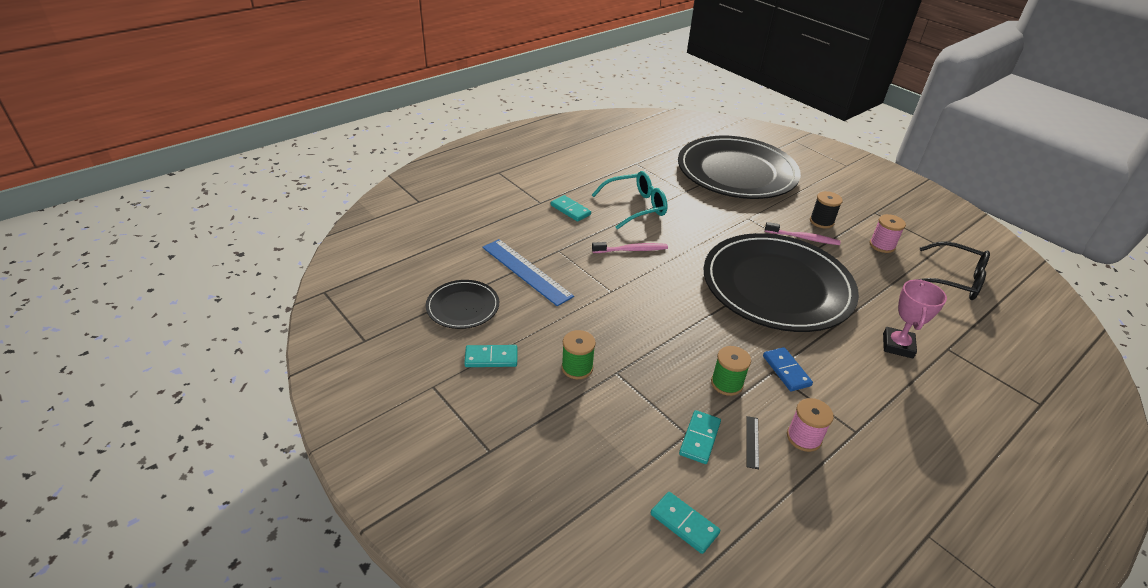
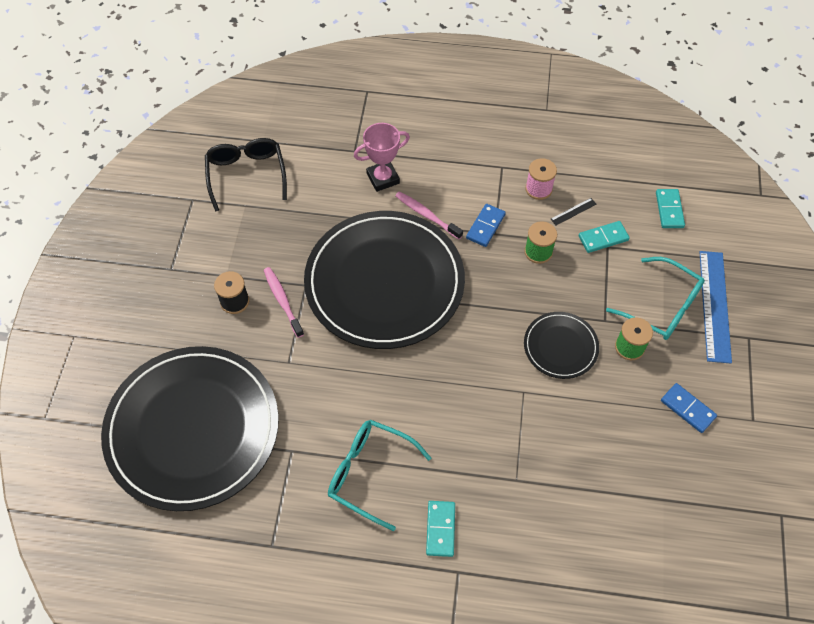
camera: 130 degrees left, 20 degrees up
black plate [426,280,499,329] -> black plate moved to [524,312,599,379]
turquoise domino [464,345,517,367] -> blue domino [661,383,717,433]
blue ruler [482,239,574,306] -> blue ruler moved to [699,251,732,364]
pink toothbrush [592,242,668,253] -> pink toothbrush moved to [395,192,463,239]
pink spool [870,214,906,253] -> none
none -> turquoise glasses [606,257,705,340]

